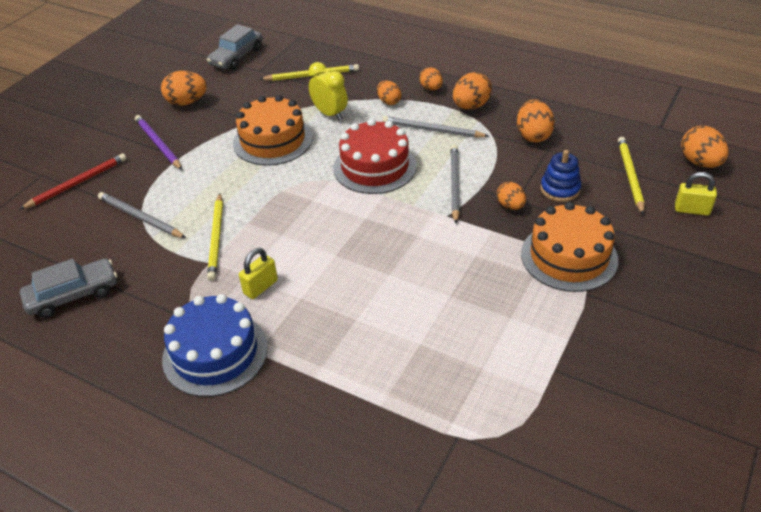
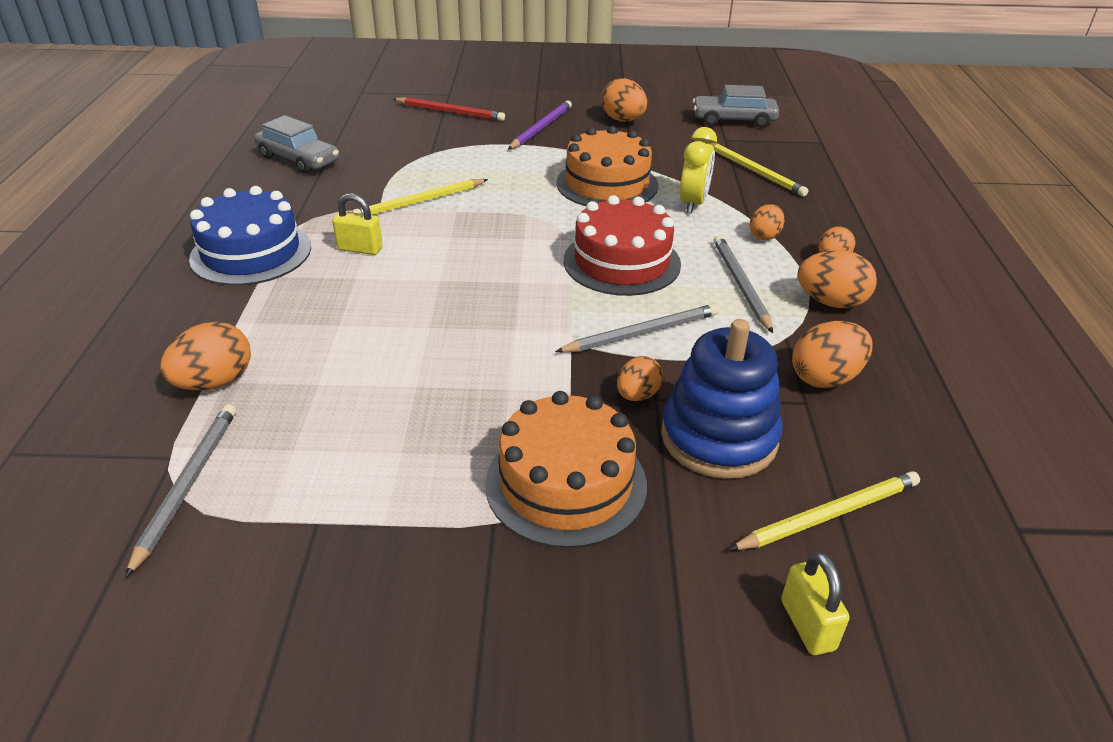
camera: 60 degrees right, 5 degrees down
grey pencil [98,192,186,238] -> grey pencil moved to [125,404,236,578]
blue stacking toy [541,150,581,202] -> blue stacking toy [661,319,783,479], size x1.70
orange egg [681,126,729,168] -> orange egg moved to [160,322,251,391]

